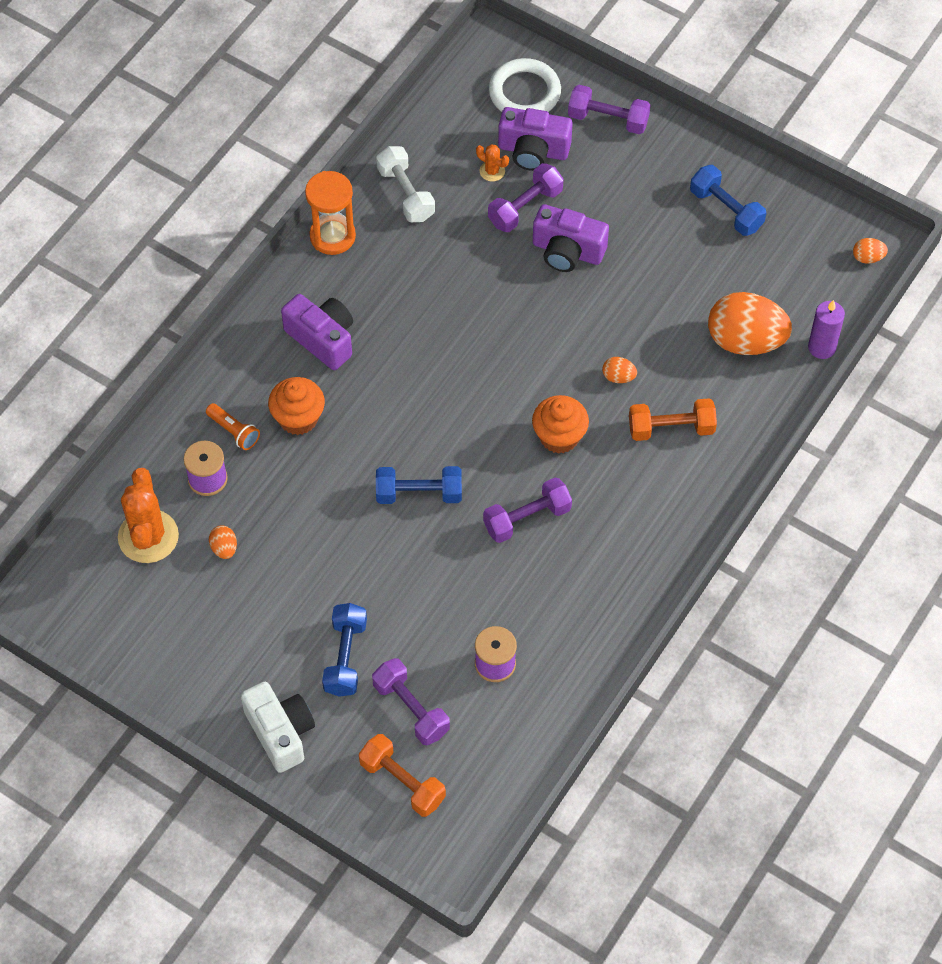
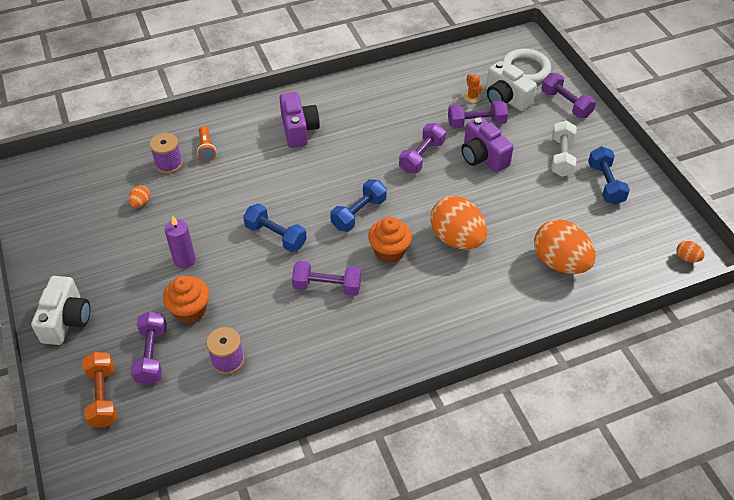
camera: 35 degrees right, 10 degrees down
orange cactus [118,468,179,563] -> none
orange cupcake [268,377,325,435] -> orange cupcake moved to [163,276,209,323]
orange hourglass [305,171,356,255] -> none
blue dumbbell [322,603,367,697] -> blue dumbbell moved to [330,179,387,232]
white dumbbell [376,146,435,222] -> white dumbbell moved to [551,120,576,177]
purple camera [498,107,573,171] -> white camera [486,61,537,111]
orange egg [602,357,637,383] -> orange egg [430,196,487,250], size x2.38
orange dumbbell [629,398,717,441] -> none
purple candle [808,300,845,359] -> purple candle moved to [165,216,196,269]
none -> purple dumbbell [399,123,446,173]

